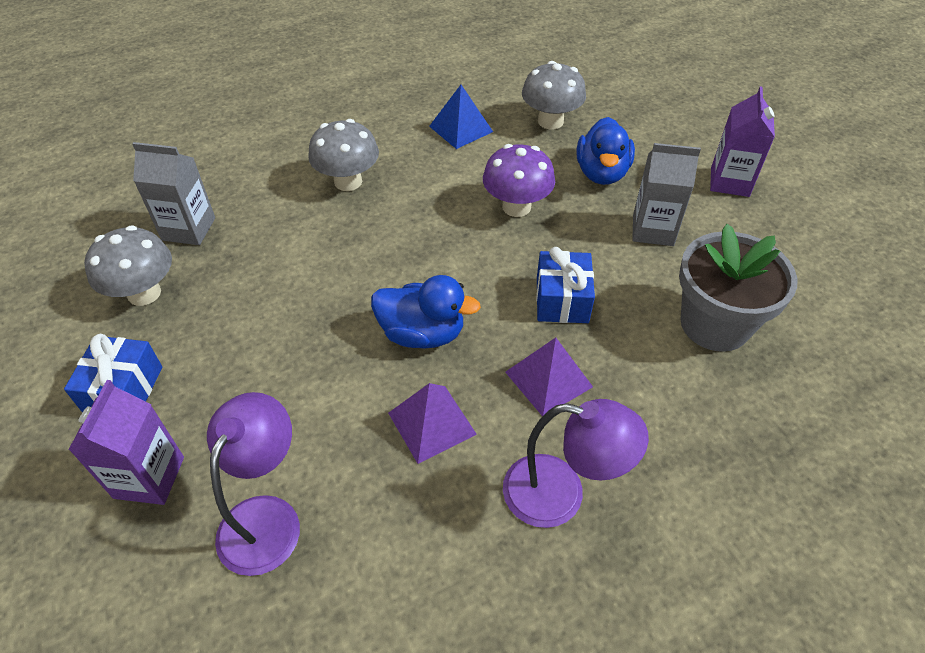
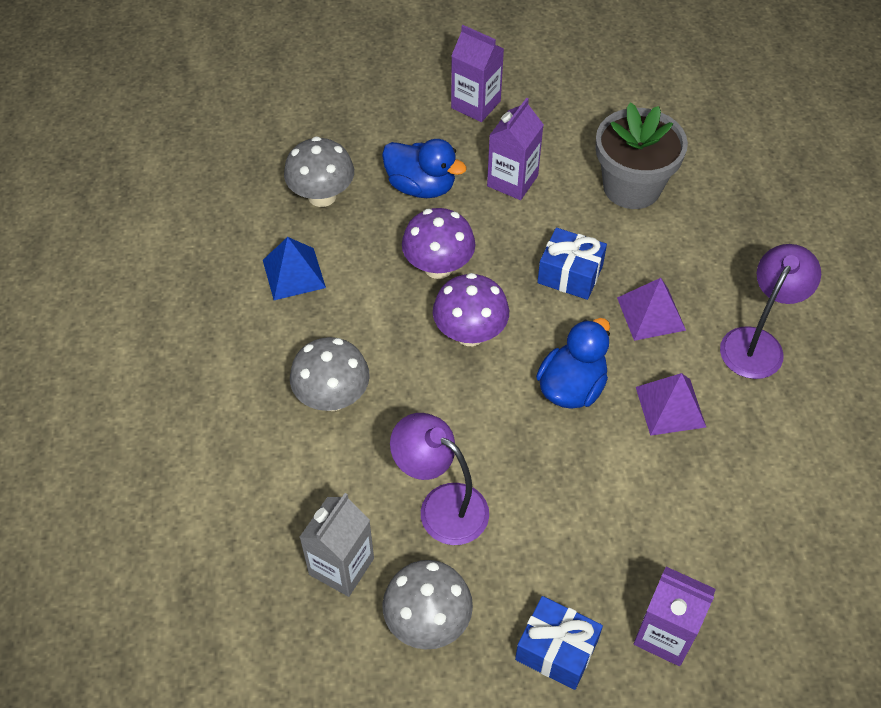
camera: 70 degrees left, 5 degrees up
purple lamp [207,392,300,576] -> purple lamp moved to [390,413,489,545]
grey carton [632,143,701,246] -> purple carton [487,98,544,200]
none -> purple mushroom [433,273,509,346]

